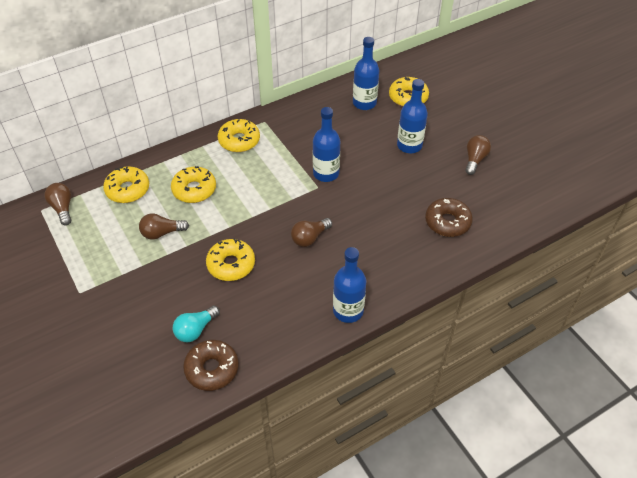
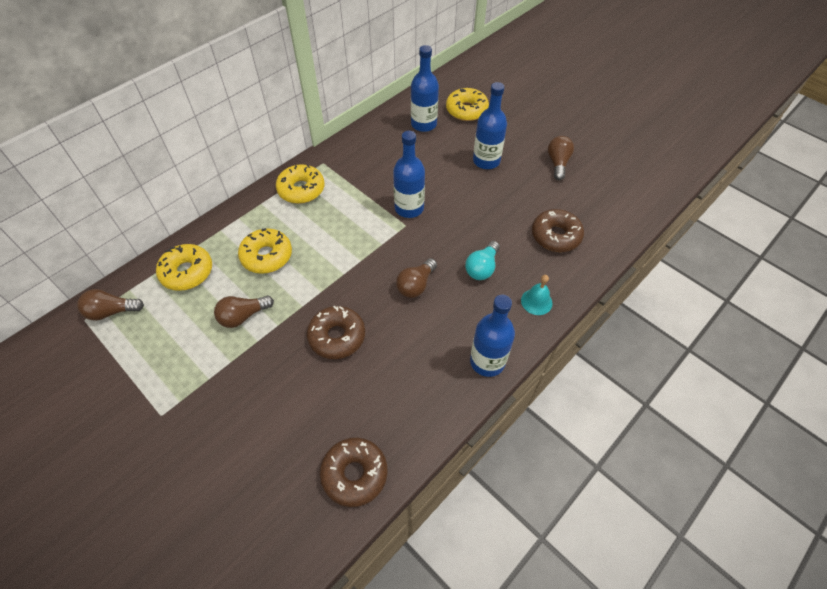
camera: 15 degrees left, 5 degrees up
brown light bulb [44,183,71,225] -> brown light bulb turned 60 degrees counterclockwise [77,289,144,320]
turquoise light bulb [173,306,220,342] -> turquoise light bulb moved to [465,241,500,280]
yellow donut [206,238,255,281] -> brown donut [307,306,365,359]
none -> turquoise bell [521,275,553,315]

